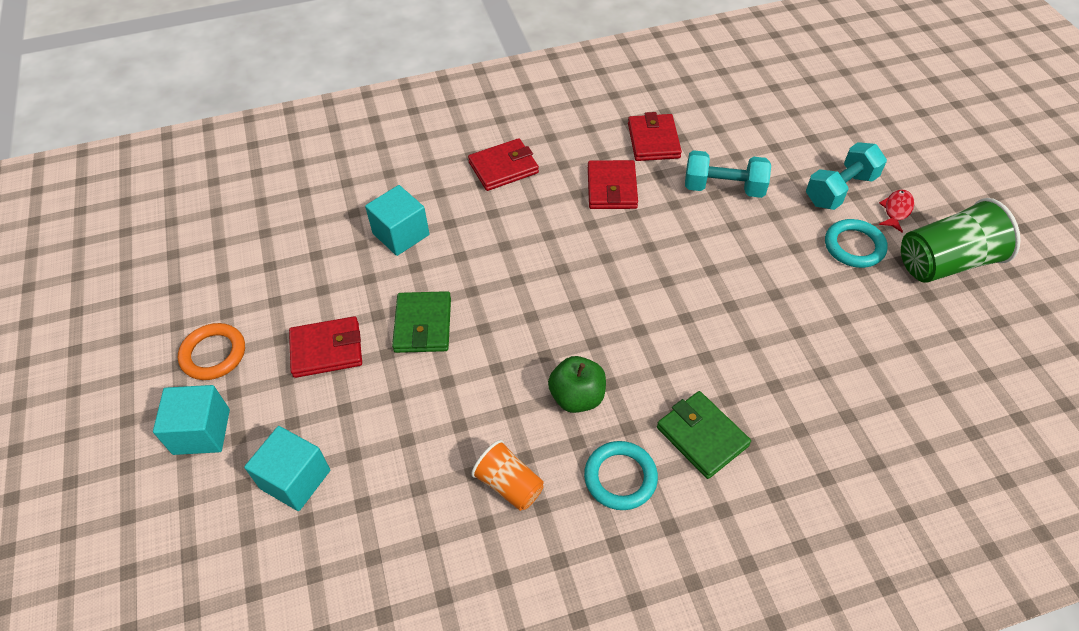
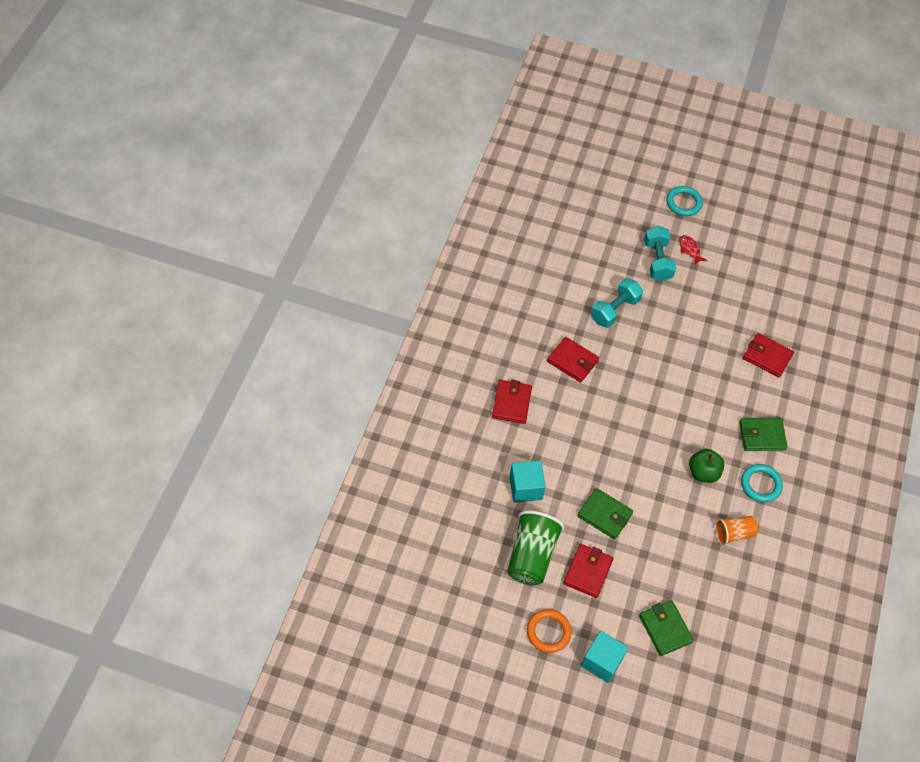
camera: 60 degrees left, 5 degrees up
turquoise cube [244,426,330,511] -> green wallet [639,600,694,656]
red wallet [628,112,682,161] -> red wallet moved to [743,333,794,377]
turquoise ring [825,219,888,268] -> turquoise ring moved to [666,186,703,216]
green cup [901,198,1021,283] -> green cup moved to [507,511,564,585]

